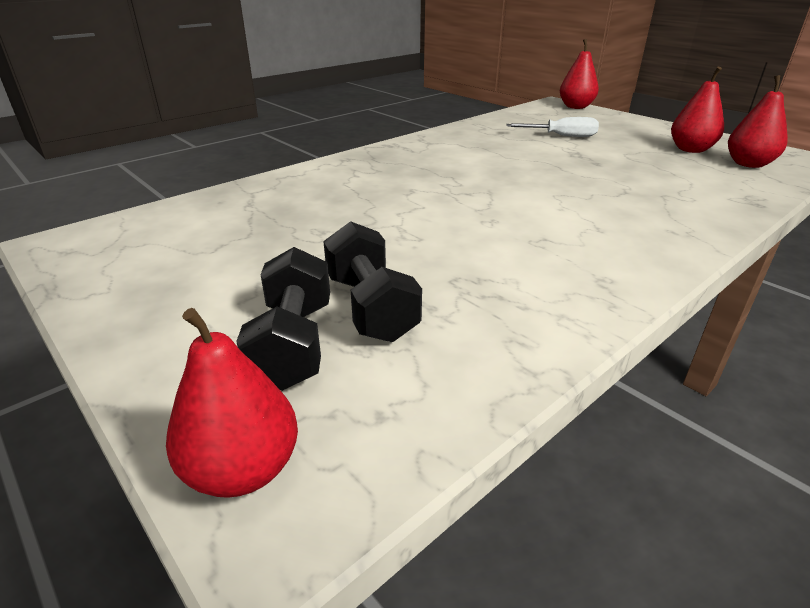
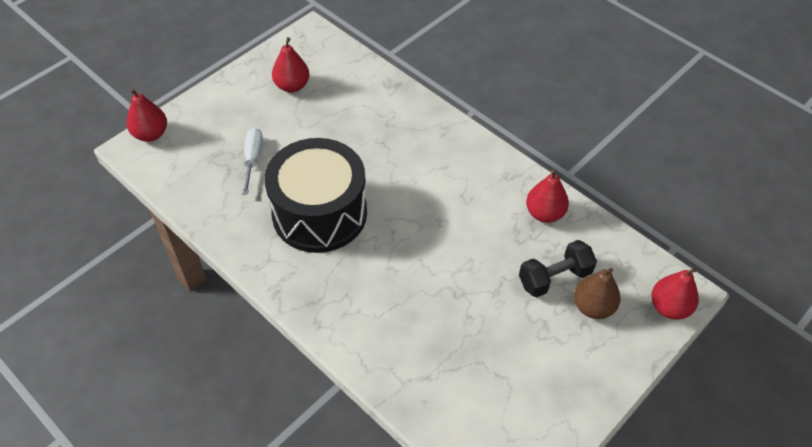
camera: 95 degrees left, 20 degrees up
black dumbbell [236,247,330,391] -> brown pear [574,268,621,319]
red pear [728,75,788,168] -> red pear moved to [526,169,569,223]
none -> black drum [264,138,367,253]

